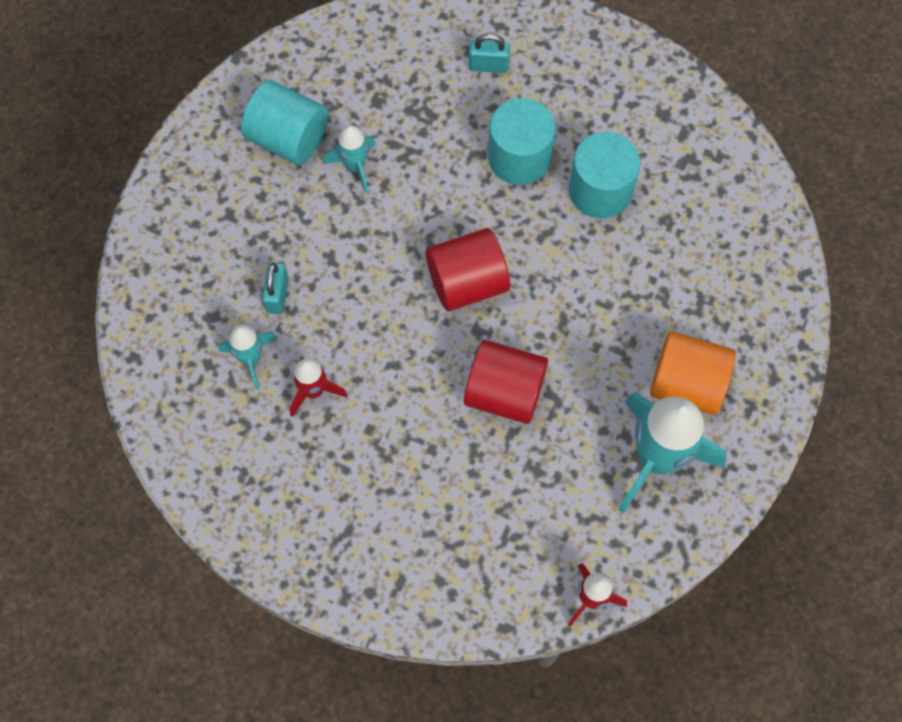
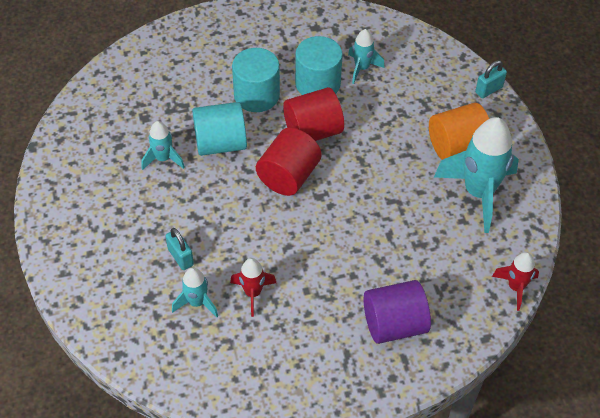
camera: 40 degrees left, 15 degrees down
turquoise cylinder [241,80,328,165] -> turquoise cylinder moved to [192,102,247,156]
red cylinder [464,340,548,424] -> red cylinder moved to [283,87,344,141]
turquoise padlock [469,34,510,73] -> turquoise padlock moved to [475,60,507,98]
none -> turquoise rocket [348,29,385,84]
none -> purple cylinder [364,280,431,344]

